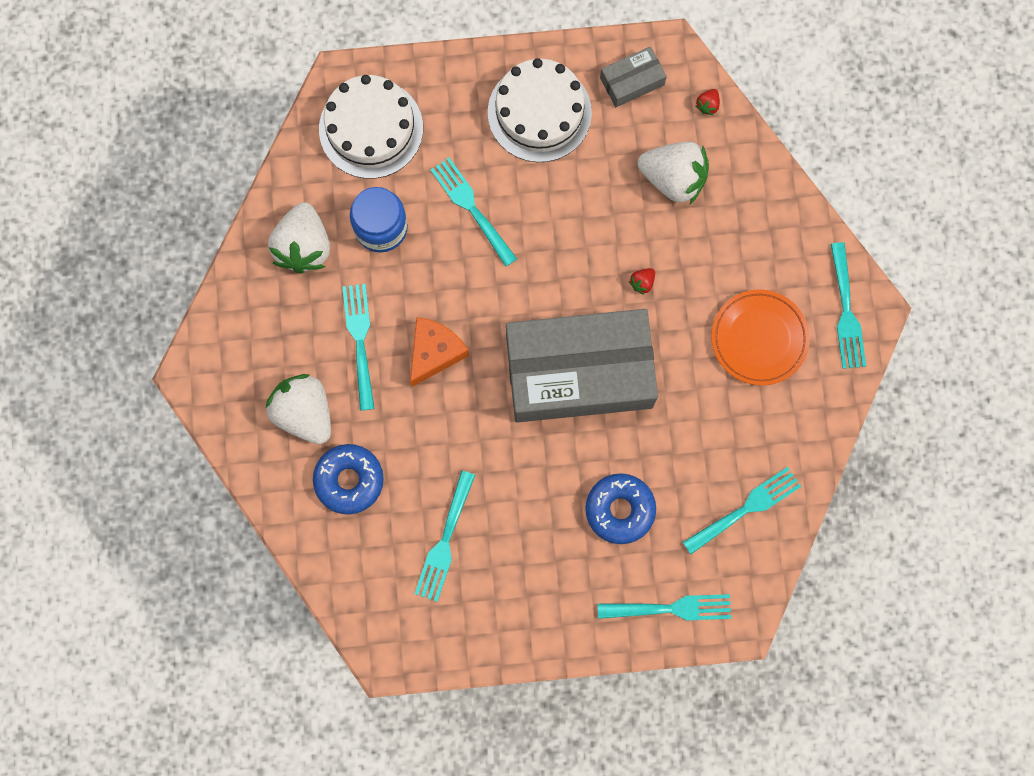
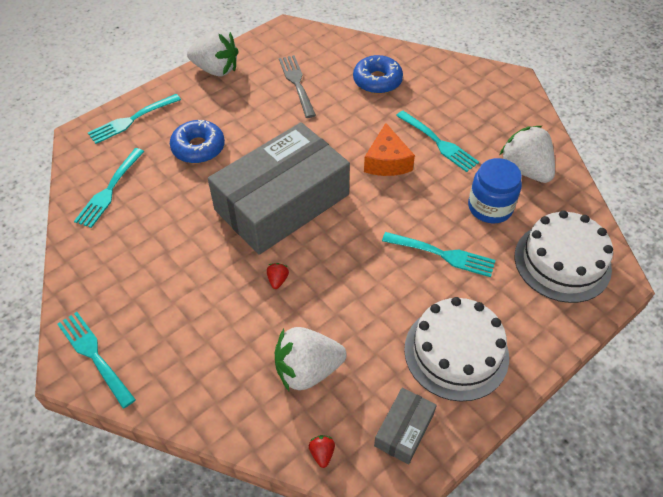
camera: 145 degrees right, 25 degrees down
white strawberry [266,374,331,444] -> white strawberry moved to [187,30,239,76]
turquoise fork [415,471,475,602] -> grey fork [279,55,316,118]
orange plate [711,289,810,386] -> none

